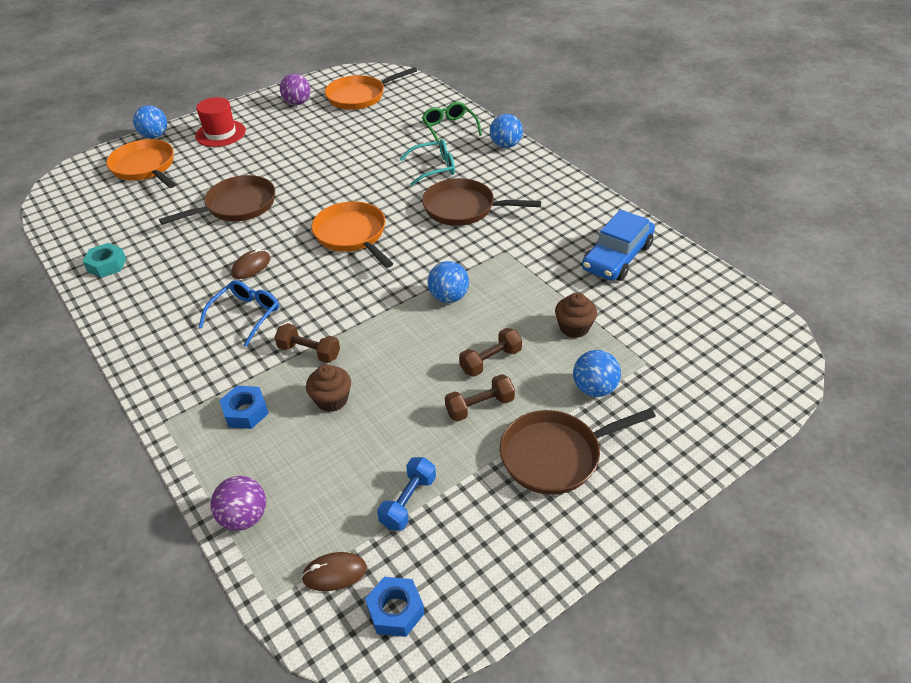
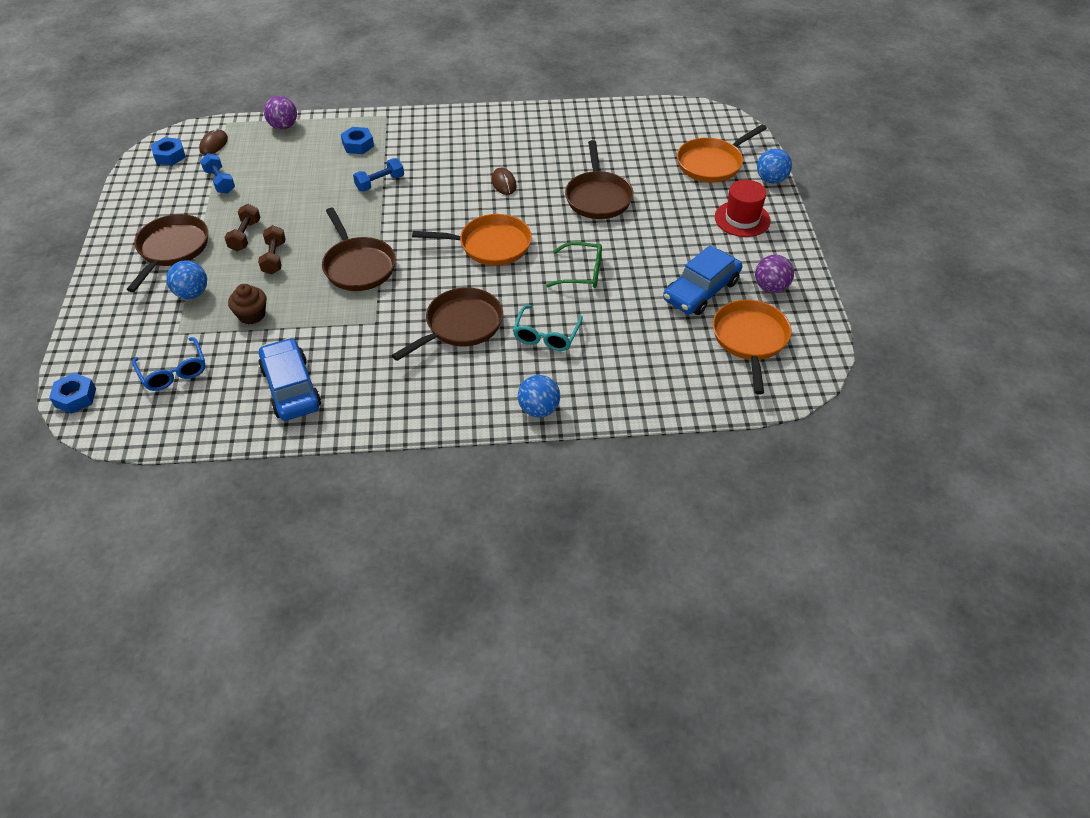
camera: 120 degrees right, 5 degrees up
turquoise nut [83,243,126,278] -> none
orange pan [106,139,176,188] -> orange pan turned 150 degrees clockwise [677,124,767,183]
blue glasses [199,280,279,347] -> blue glasses moved to [132,337,206,391]
brown dumbbell [274,323,340,363] -> blue dumbbell [353,158,404,191]
brown cupcake [306,364,351,412] -> none
green glasses [422,102,482,146] -> green glasses moved to [546,242,602,288]
blue ball [427,261,469,303] -> brown pan [322,208,396,291]
none -> blue nut [49,373,96,414]
none -> blue car [663,245,742,315]

